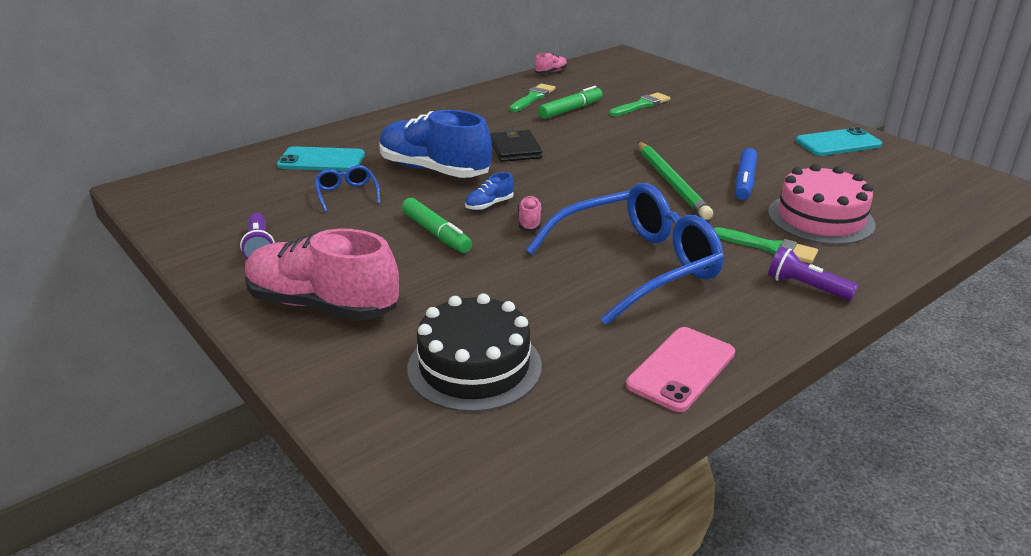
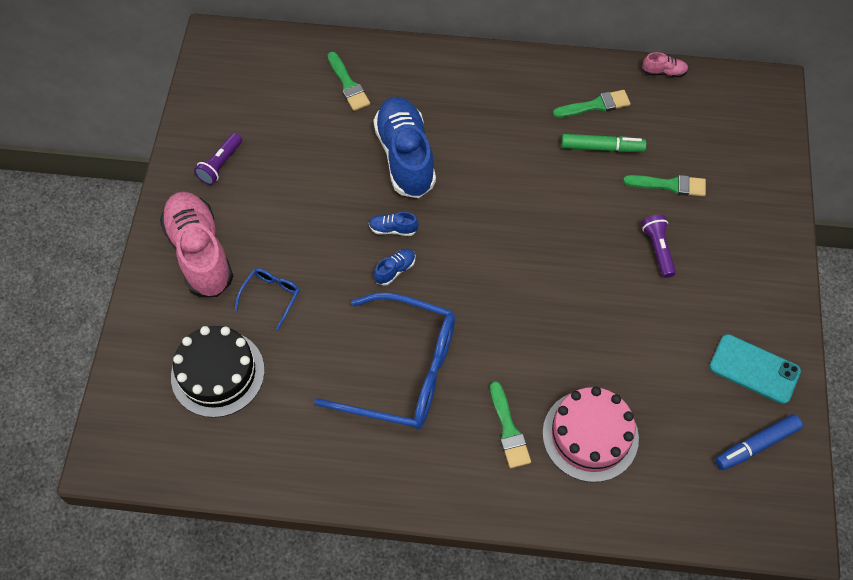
camera: 45 degrees right, 30 degrees up
turquoise phone [277,146,365,171] -> green brush [328,52,370,111]
blue glasses [314,165,380,212] -> blue glasses moved to [235,268,300,330]
green marker [402,198,472,253] -> none
black wallet [490,129,542,162] -> none
pink shoe [518,196,542,231] -> blue shoe [374,249,415,286]
pink phone [626,327,735,412] -> none
green pencil [638,142,713,220] -> none
blue marker [735,148,757,200] -> blue marker moved to [715,414,803,470]
purple flashlight [768,246,858,301] -> purple flashlight moved to [642,214,676,278]

